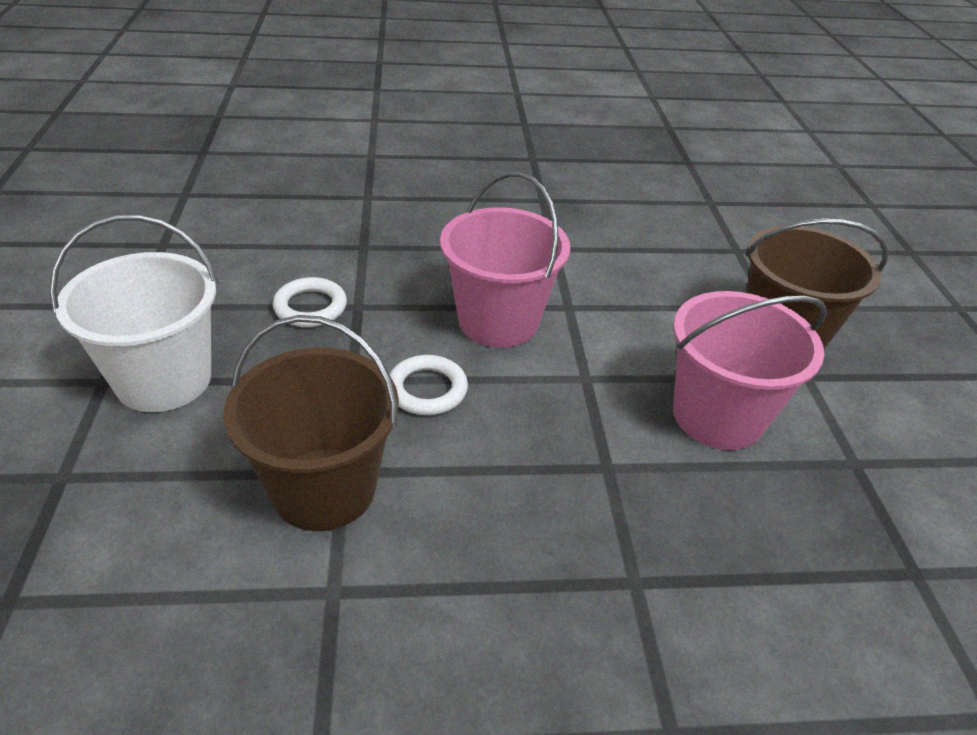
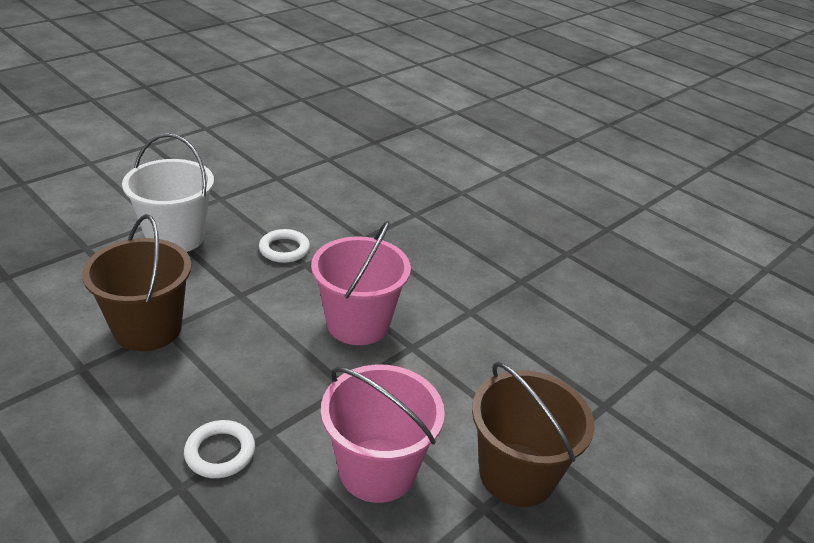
camera: 50 degrees right, 5 degrees down
white ring [389,355,468,415] -> white ring moved to [184,420,255,478]

